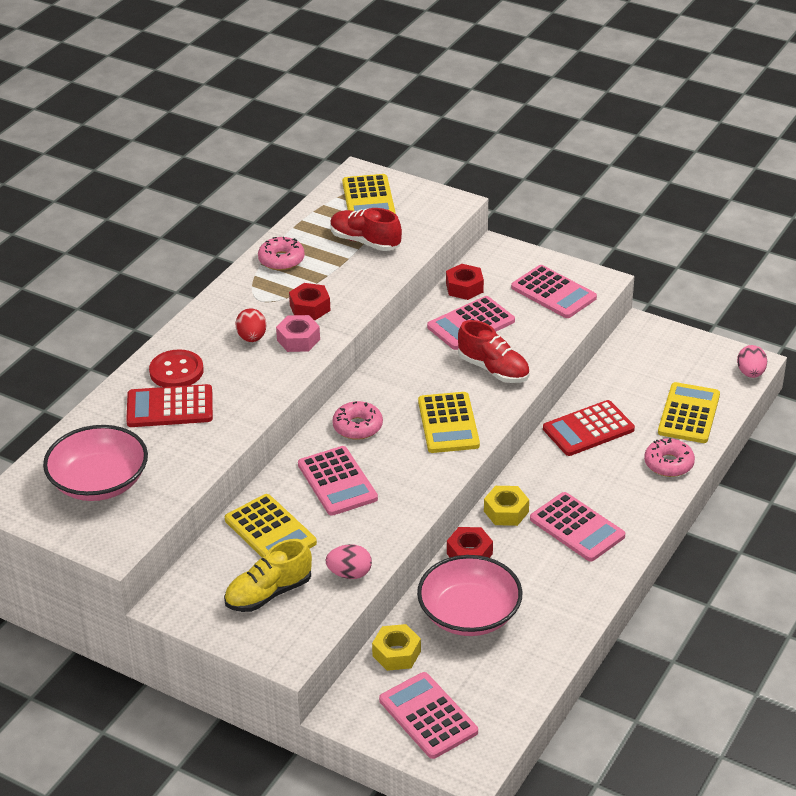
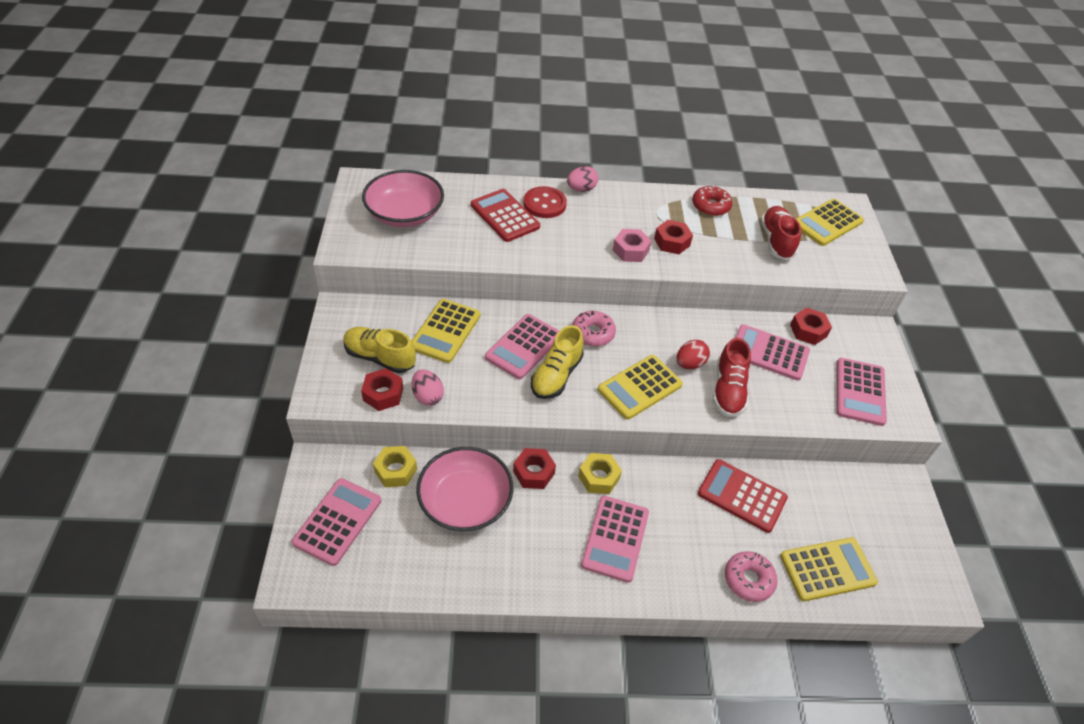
camera: 55 degrees right, 10 degrees up
red egg [235,308,266,342] -> red egg moved to [677,340,710,369]
pink donut [258,237,305,271] -> red donut [692,185,732,216]
pink egg [737,345,767,378] -> pink egg moved to [567,166,598,192]
none -> red nut [361,368,403,411]
none -> yellow shoe [531,325,584,399]

